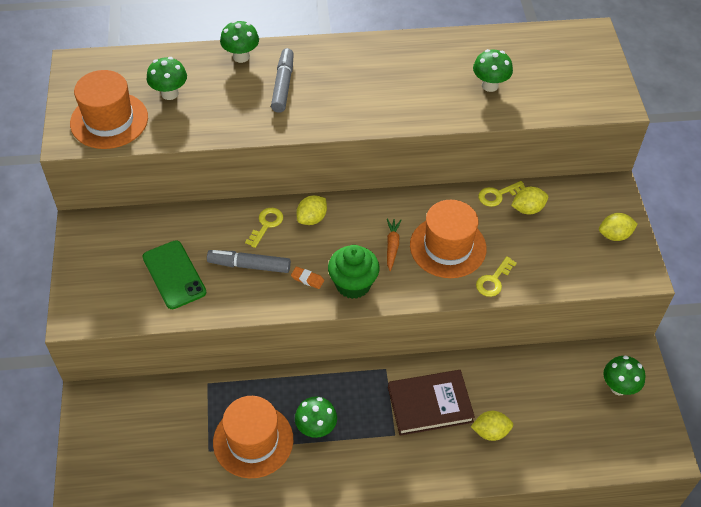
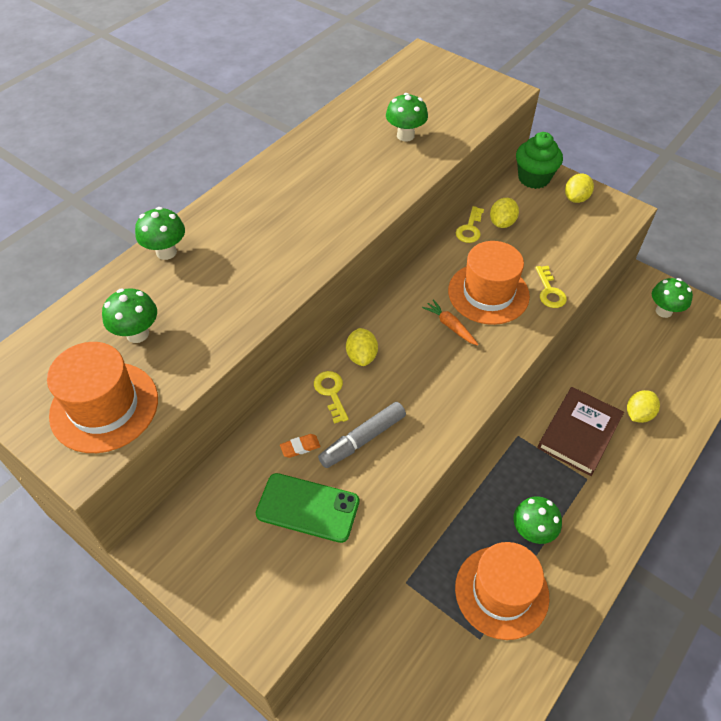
camera: 45 degrees left, 0 degrees up
grey marker [271,48,294,113] -> none
orange eraser [291,267,324,289] -> orange eraser moved to [280,434,321,458]
green cupcake [328,245,380,299] -> green cupcake moved to [516,132,563,189]

